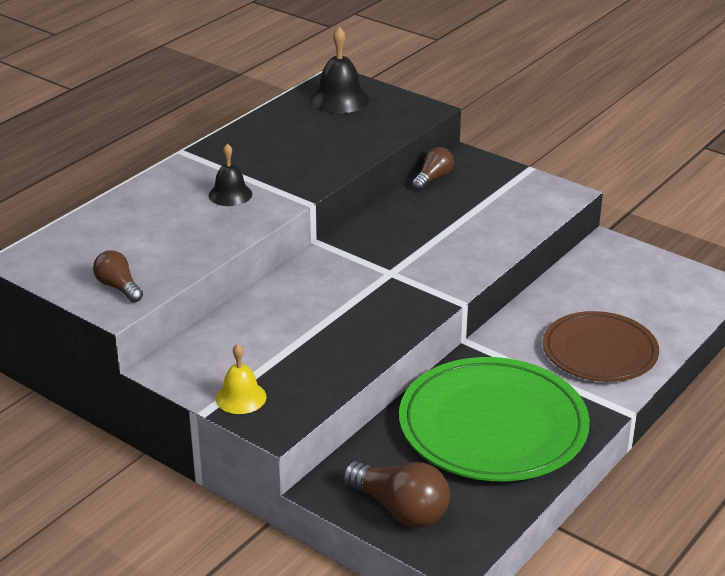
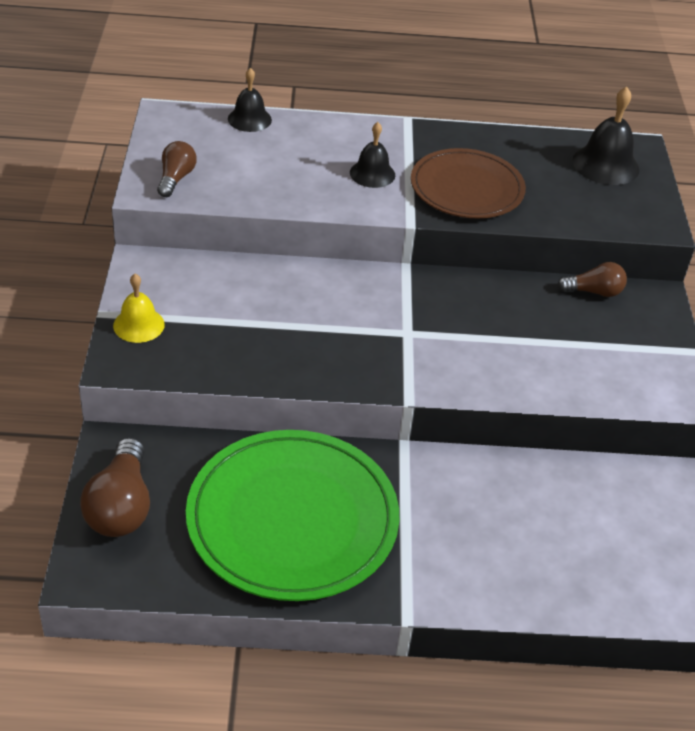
camera: 50 degrees right, 10 degrees up
brown plate [543,311,659,382] -> brown plate moved to [411,148,526,218]
none -> black bell [228,68,272,132]

